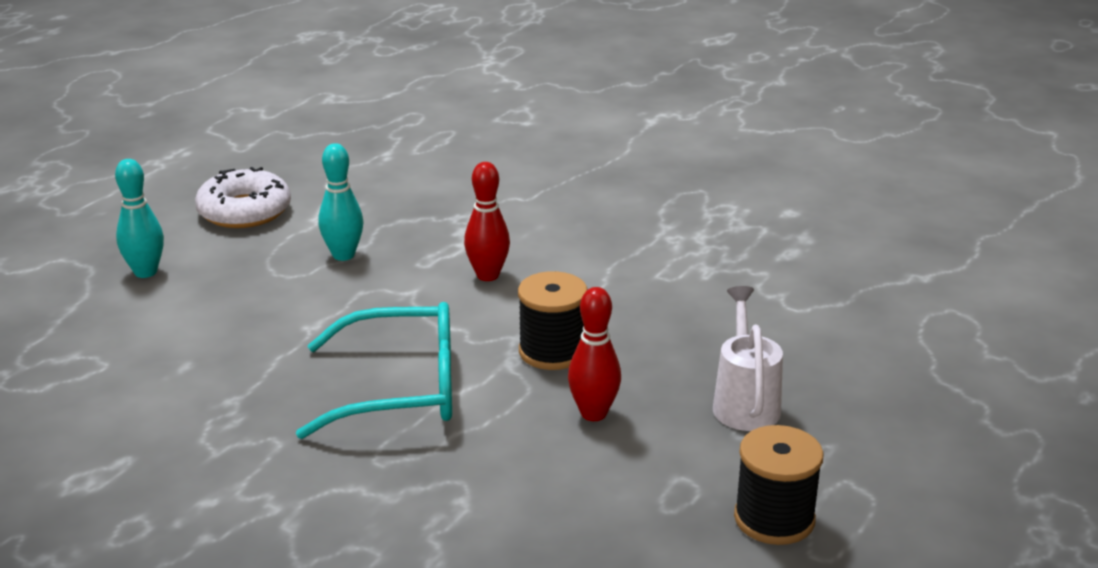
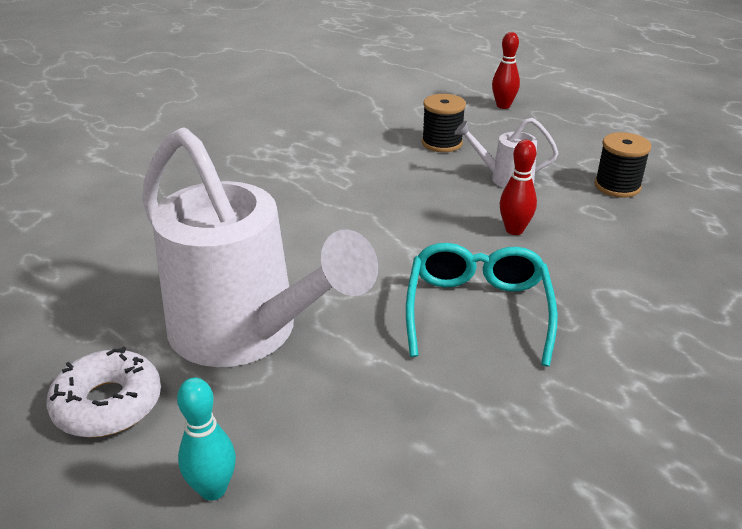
camera: 80 degrees left, 5 degrees up
turquoise bowling pin [318,143,363,261] -> white watering can [142,127,378,367]
red bowling pin [464,162,510,281] -> red bowling pin moved to [492,32,520,109]
black spool [518,271,587,370] -> black spool moved to [422,94,466,152]

